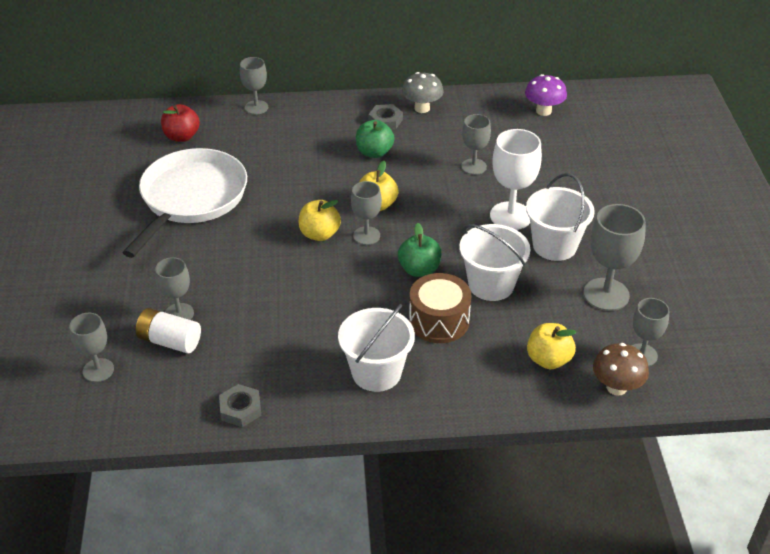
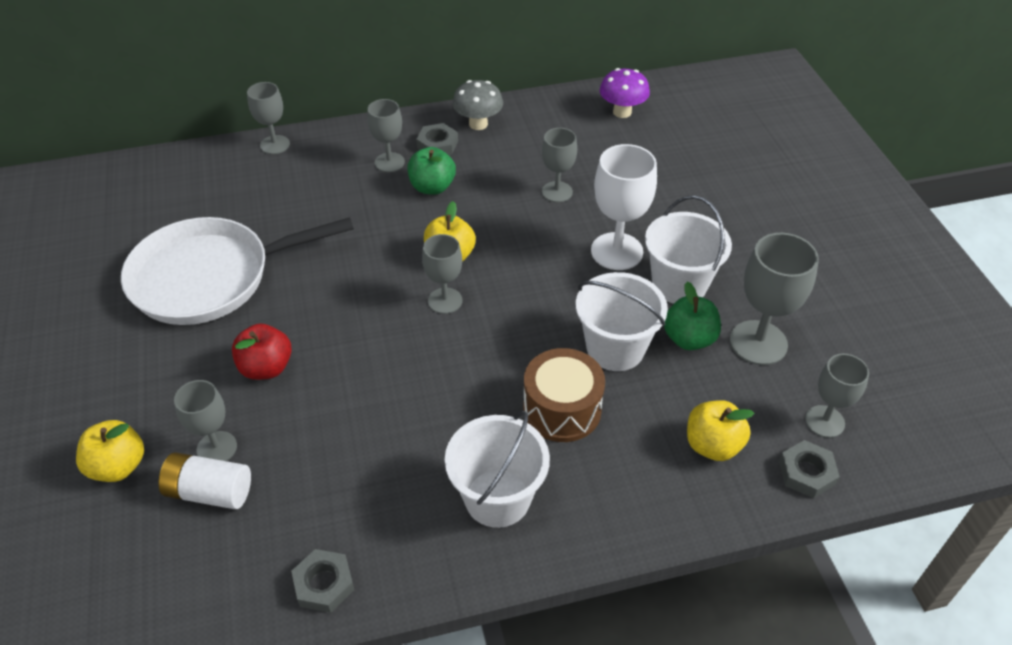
camera: 10 degrees left, 5 degrees up
grey goblet [69,313,114,382] -> grey goblet moved to [367,99,405,172]
white pan [123,148,247,258] -> white pan turned 120 degrees counterclockwise [121,217,354,325]
red apple [161,104,200,142] -> red apple moved to [232,323,292,380]
yellow apple [299,200,341,241] -> yellow apple moved to [76,420,144,482]
green apple [398,223,442,277] -> green apple moved to [664,282,721,350]
brown mushroom [593,343,649,396] -> grey nut [779,440,840,498]

